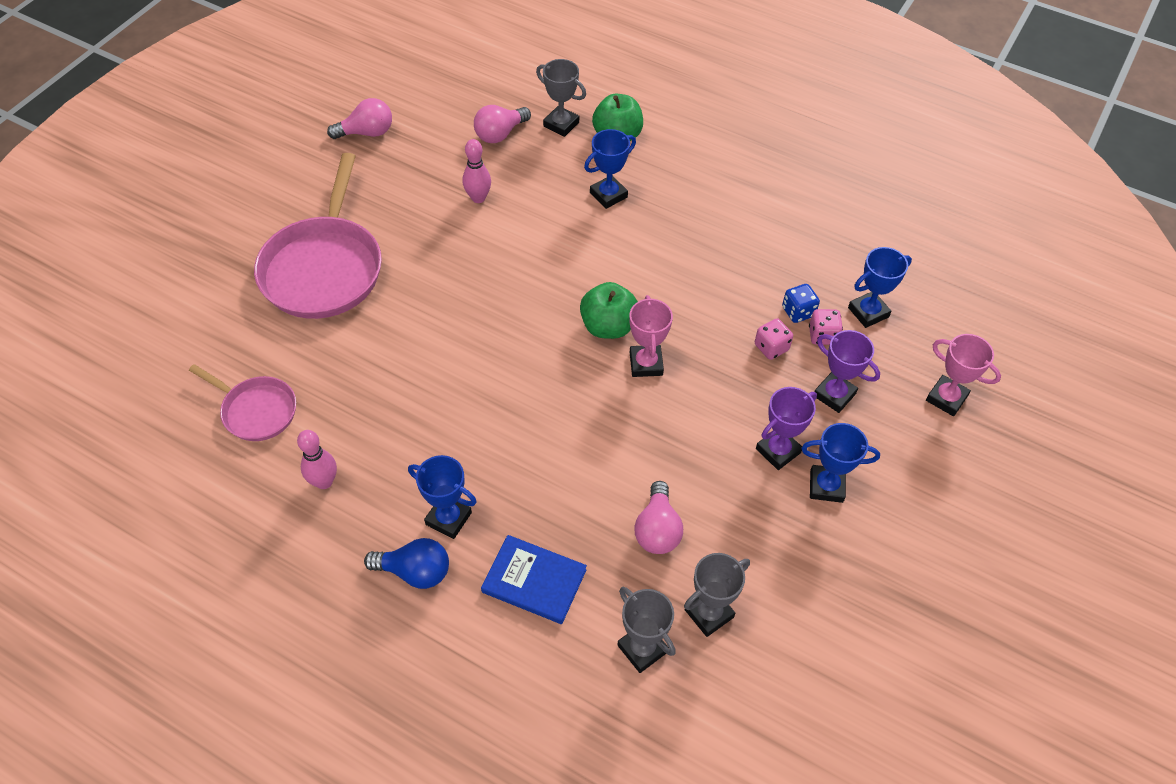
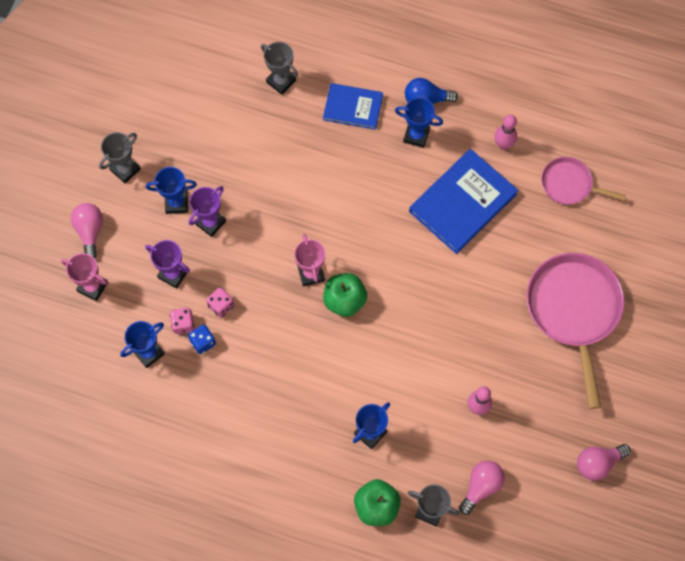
camera: 170 degrees right, 15 degrees up
pink light bulb [635,481,683,554] -> pink light bulb moved to [71,203,103,258]
grey trophy [684,553,750,637] -> grey trophy moved to [99,132,141,183]
none -> blue book [409,149,518,254]

